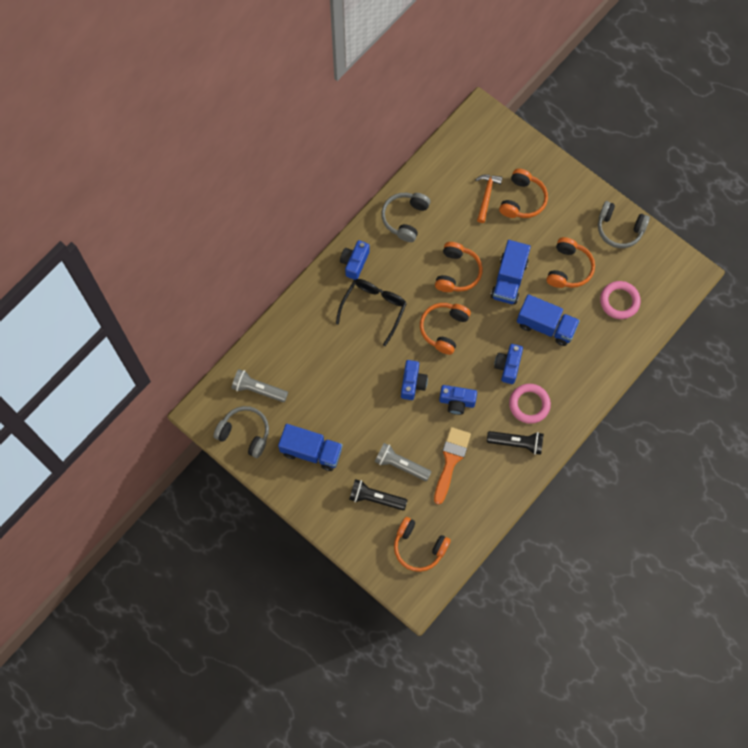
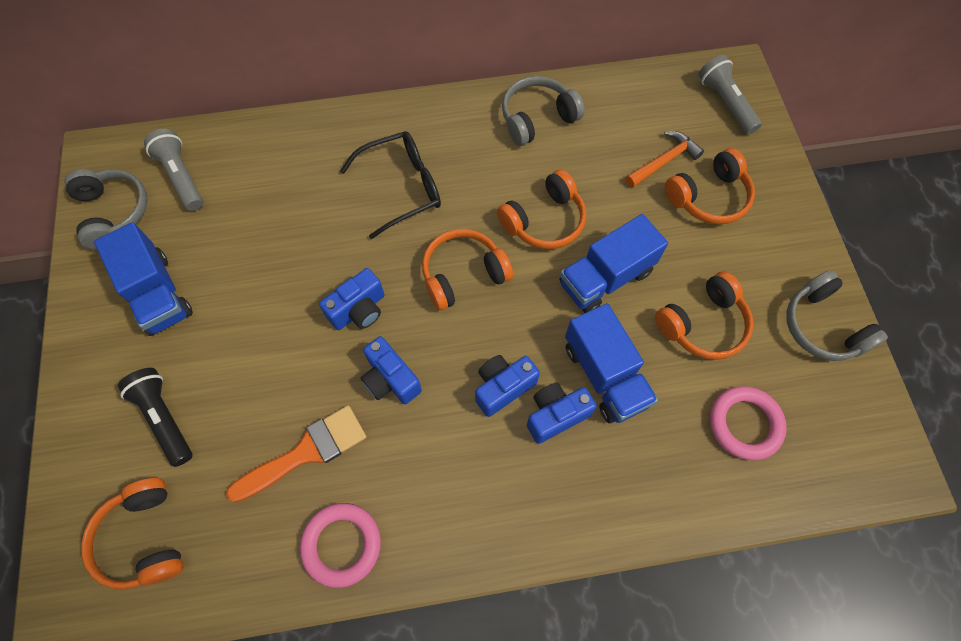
camera: 40 degrees right, 5 degrees down
blue camera [340,240,369,280] -> blue camera moved to [527,383,597,444]
grey flashlight [375,443,431,481] -> grey flashlight moved to [699,55,762,135]
black flashlight [487,431,544,455] -> none
pink ring [509,384,551,424] -> pink ring moved to [300,503,381,588]

